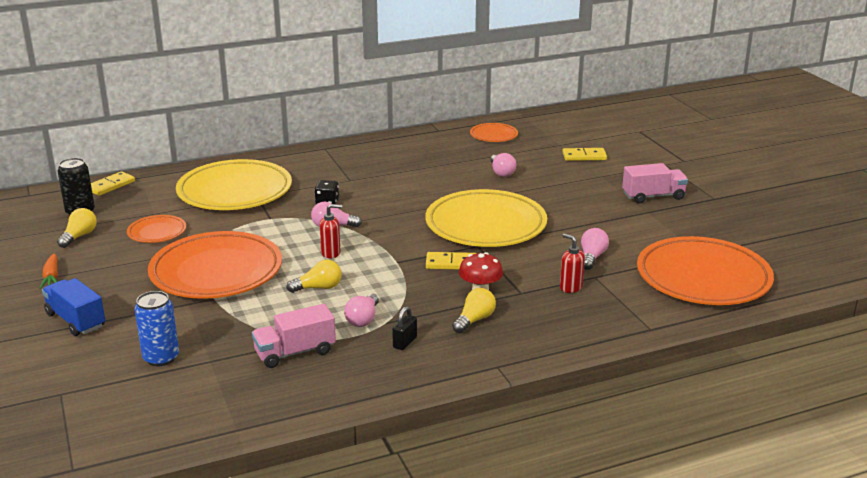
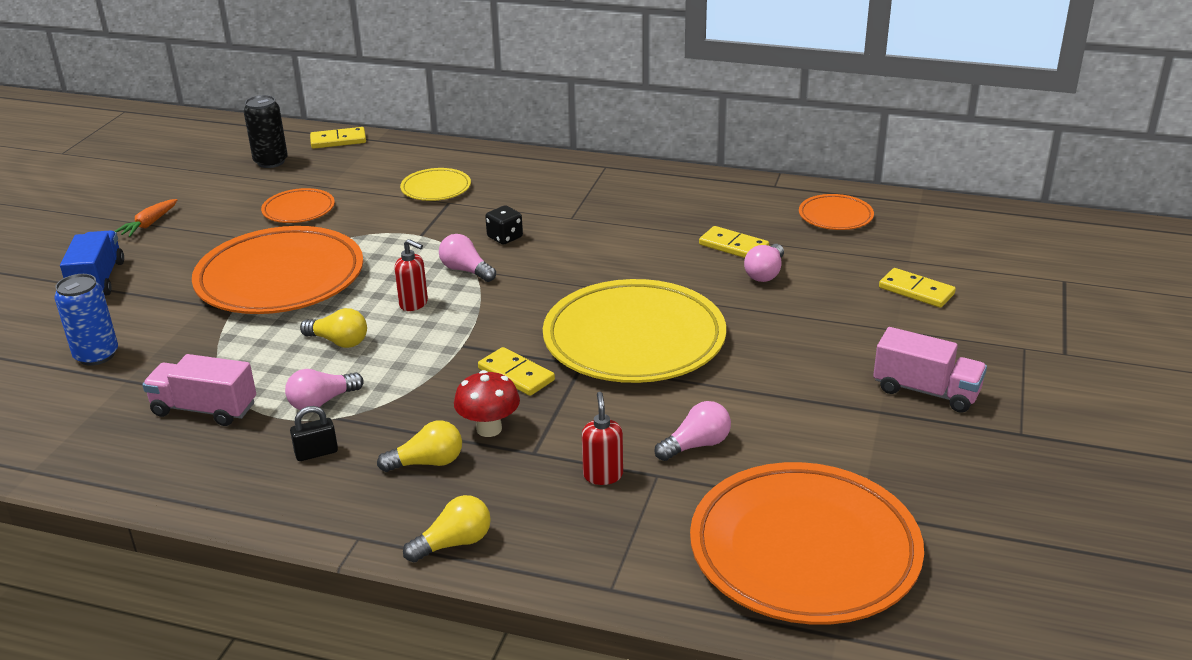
camera: 40 degrees right, 5 degrees up
yellow light bulb [57,208,97,248] -> yellow light bulb moved to [403,495,491,563]
yellow plate [176,159,292,210] -> yellow plate [400,168,471,201], size x0.47
none -> yellow domino [699,226,769,258]

